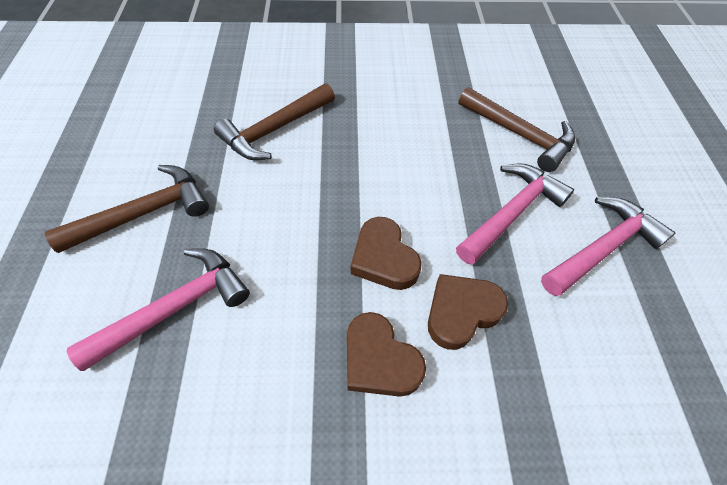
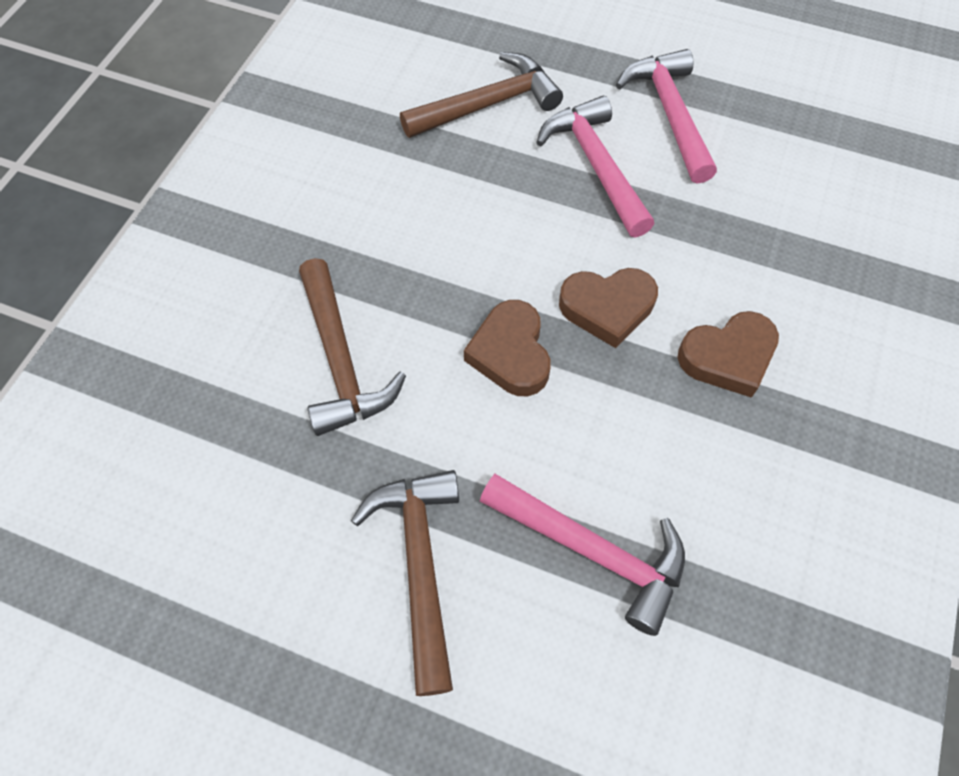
camera: 65 degrees left, 5 degrees up
pink hammer [67,248,250,371] -> pink hammer turned 135 degrees clockwise [480,474,685,636]
brown heart [428,274,508,350] -> brown heart moved to [464,300,551,396]

